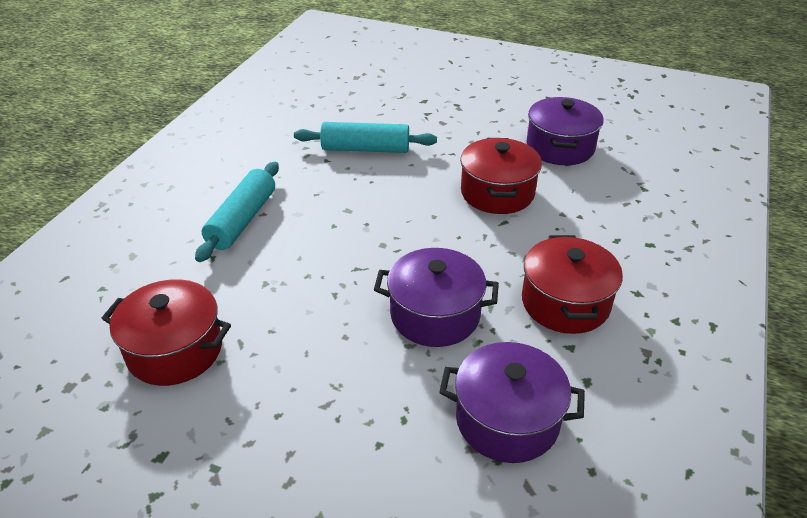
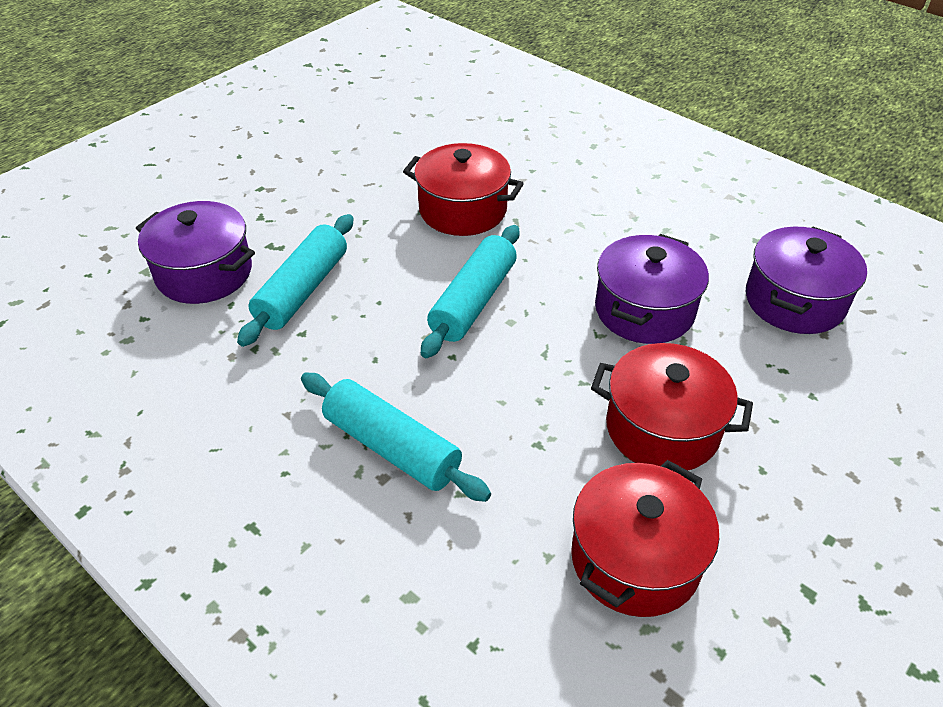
camera: 70 degrees left, 5 degrees up
red pot [522,235,623,334] -> red pot moved to [591,343,753,471]
purple pot [526,97,604,165] -> purple pot moved to [136,201,255,304]
none -> turquoise rolling pin [421,225,520,358]

